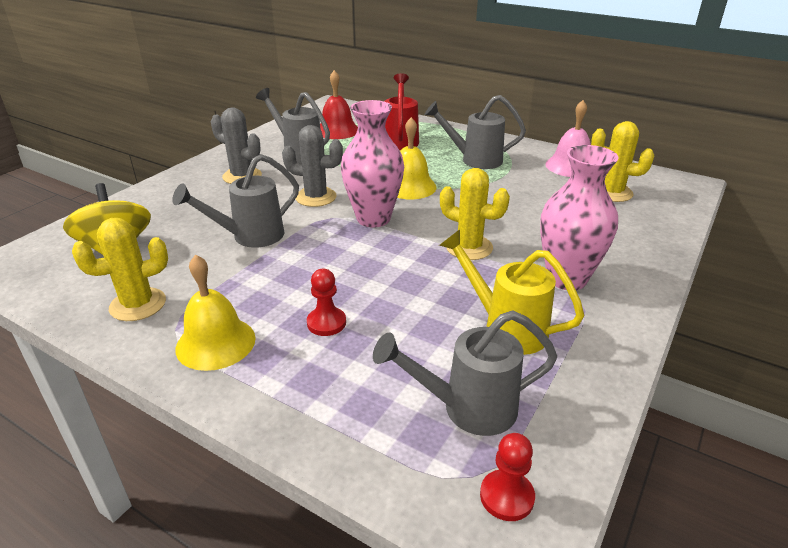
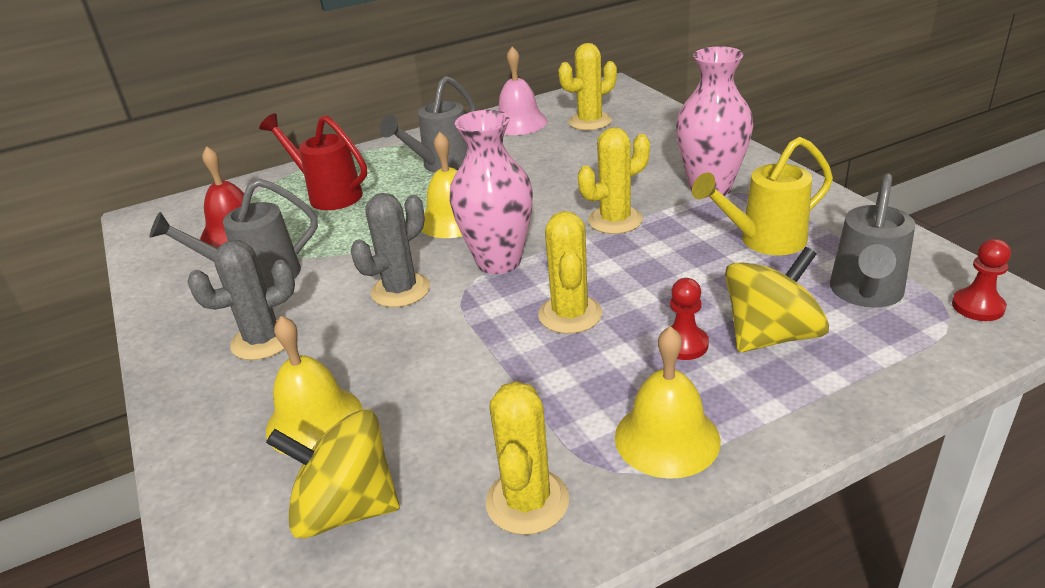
camera: 55 degrees left, 0 degrees up
grey watering can [172,154,299,248] -> none
none -> yellow bell [266,316,362,455]
none -> yellow cactus [538,211,602,334]
none -> yellow spinning top [725,247,829,352]

